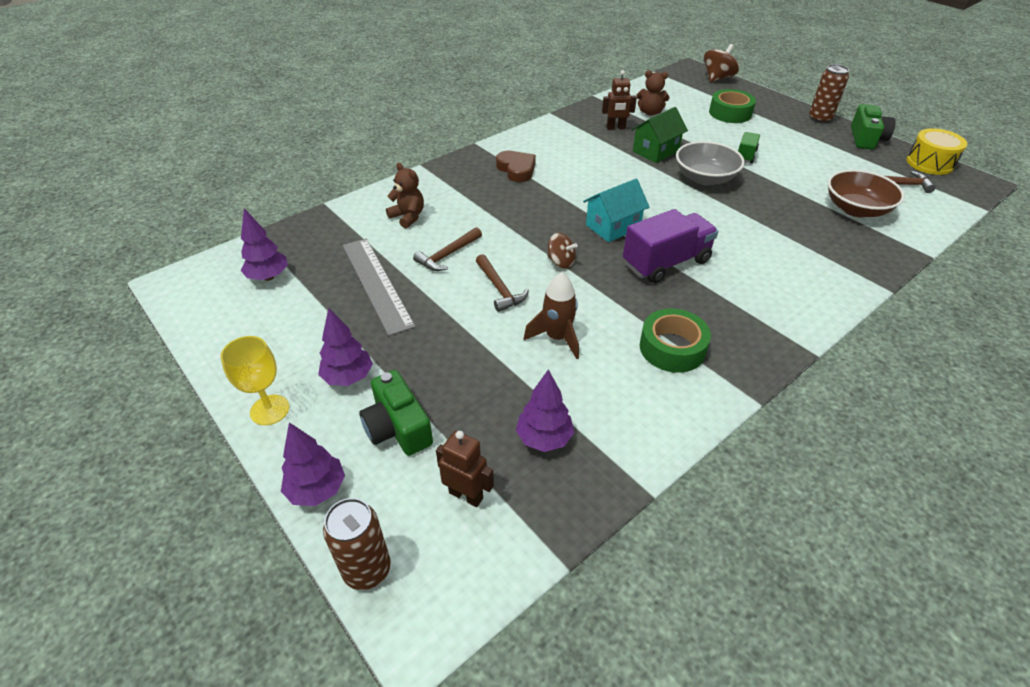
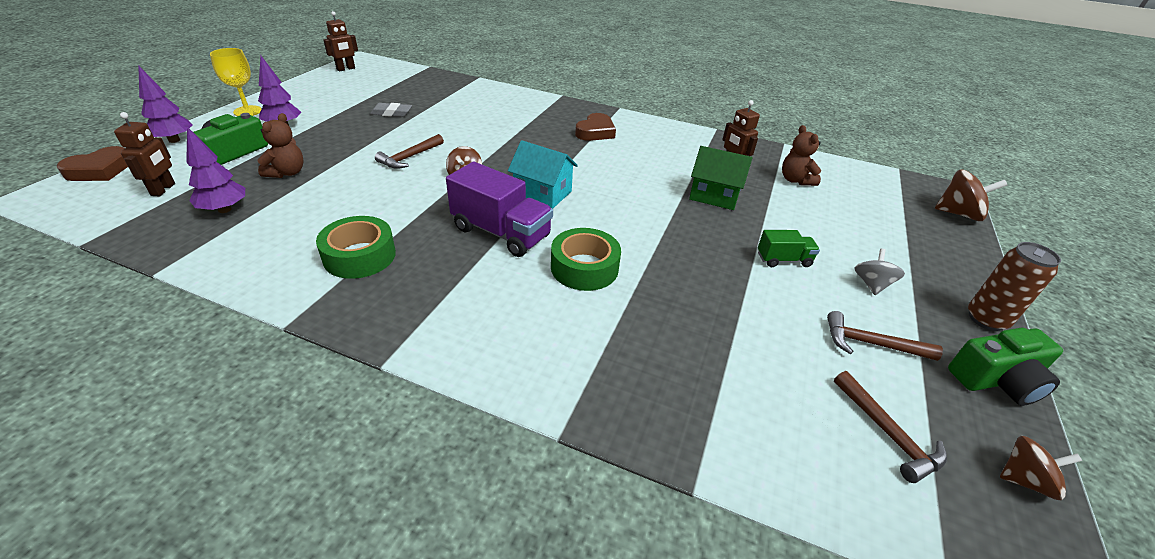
camera: 60 degrees right, 5 degrees down
purple tree [241,209,288,281] -> none
brown can [323,498,391,590] -> brown heart [57,146,128,181]
grey ruler [343,239,416,336] -> grey eraser [370,103,412,117]
brown teddy bear [386,163,424,228] -> brown teddy bear moved to [257,113,304,178]
brown hammer [413,227,482,271] -> brown hammer moved to [827,311,943,361]
brown rocket [524,272,579,359] -> none
grey bowl [676,141,745,186] -> none
green tape [709,89,756,123] -> green tape moved to [551,228,621,291]
brown bowl [828,169,905,217] -> none
yellow drum [906,128,967,175] -> brown spinning top [1000,436,1082,500]
none -> brown robot [323,11,358,71]
none -> grey spinning top [855,249,905,295]

